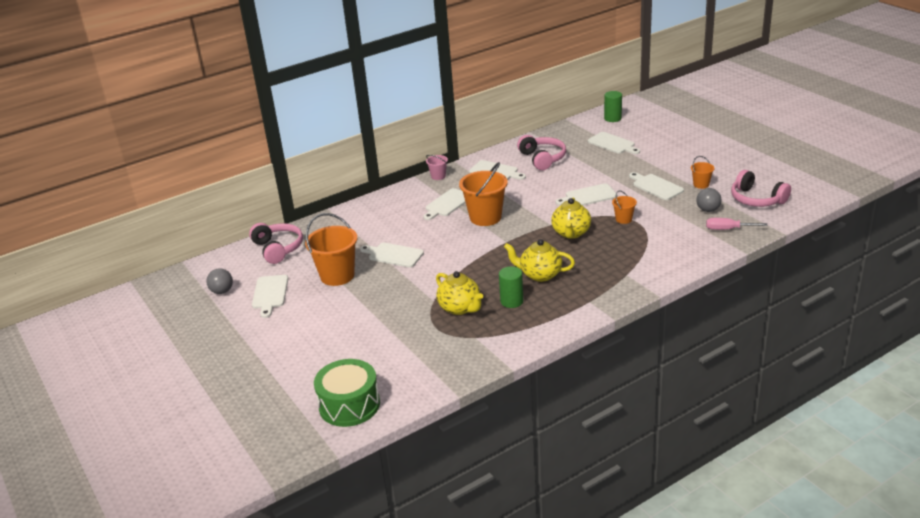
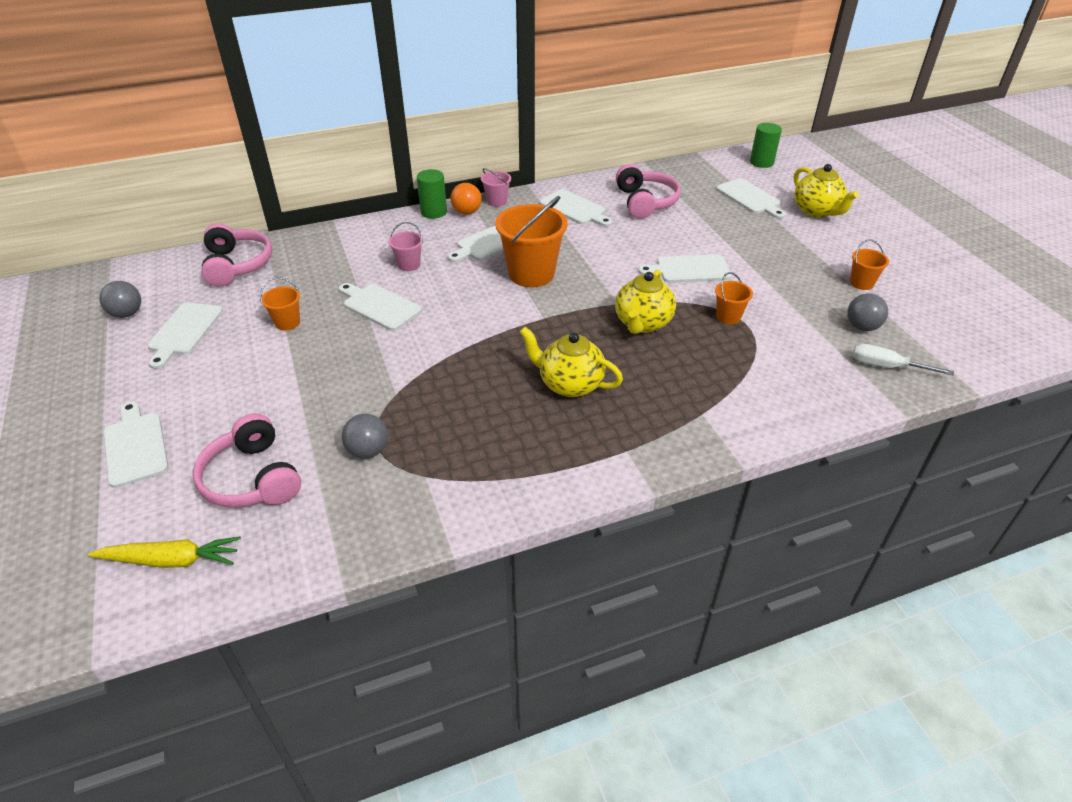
camera: 10 degrees right, 10 degrees up
orange bucket [305,213,358,286] -> orange bucket [260,277,300,330], size x0.49
green drum [314,359,380,427] -> yellow carrot [88,537,241,568]
yellow teapot [436,271,483,315] -> yellow teapot moved to [794,164,859,218]
green cylinder [499,266,523,308] -> green cylinder moved to [417,169,447,219]
white cutting board [629,172,684,200] -> white cutting board moved to [103,401,168,488]
pink screwdriver [706,218,768,230] -> white screwdriver [853,344,954,376]
pink headphones [731,170,791,207] -> pink headphones moved to [193,413,301,508]
none -> grey ball [342,414,388,459]
none -> pink bucket [389,222,423,271]
none -> orange ball [451,183,482,215]

